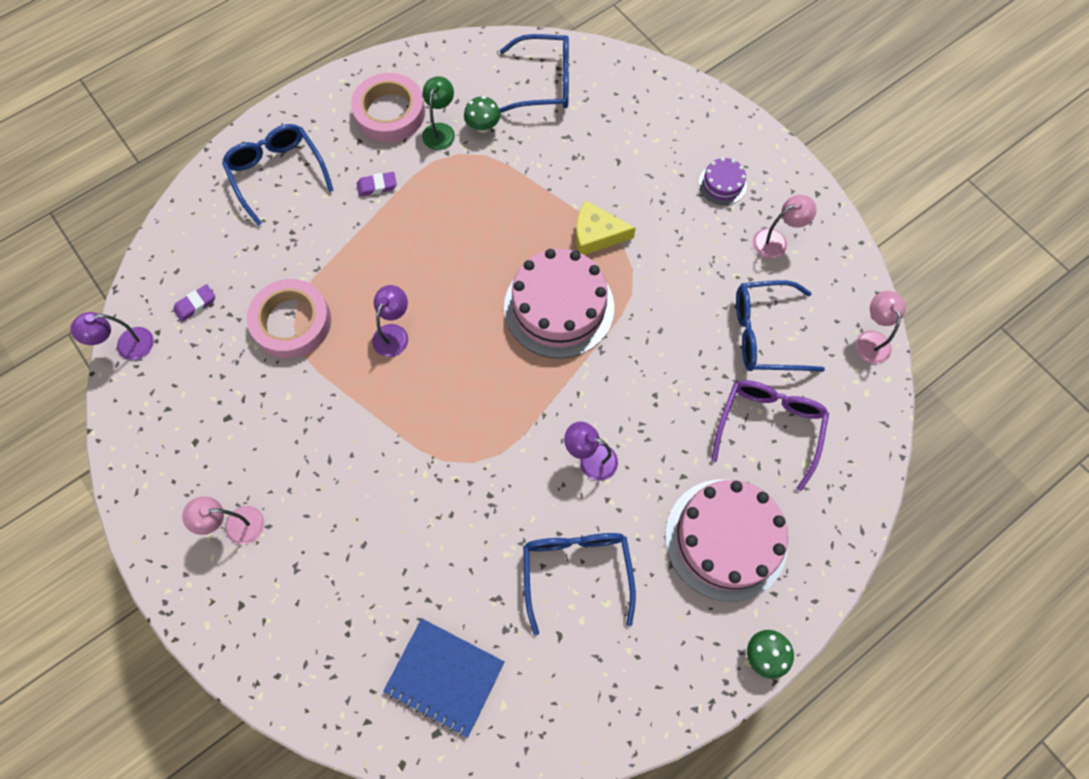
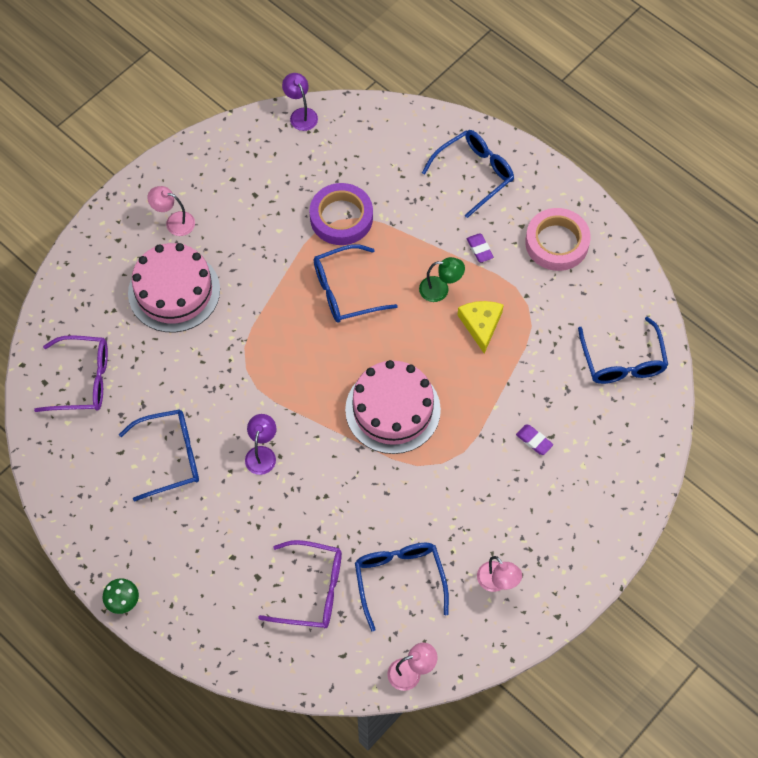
camera: 80 degrees right, 5 degrees down
purple eraser [173,284,215,322] -> purple eraser moved to [516,425,553,455]
pink lamp [182,496,264,545] -> pink lamp turned 60 degrees counterclockwise [147,186,195,236]
pink tape [247,279,331,358] -> purple tape [309,183,373,245]
purple lamp [372,285,408,357] -> blue glasses [314,244,398,322]
blue notebook [383,618,505,737] -> purple glasses [34,335,108,412]
green lamp [422,76,455,150] -> green lamp moved to [419,257,465,302]
green mushroom [464,96,500,133] -> none
yellow cheese [576,200,636,255] -> yellow cheese moved to [457,301,504,354]
pink cake [665,479,788,602] -> pink cake moved to [128,243,220,332]
purple cake [699,157,747,205] -> none

